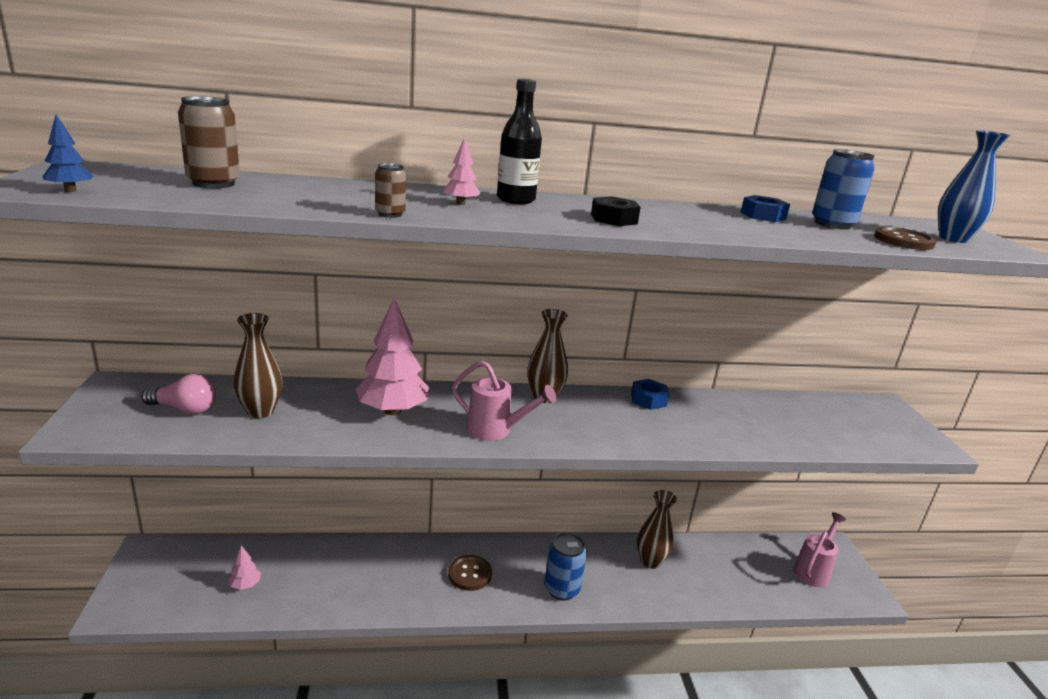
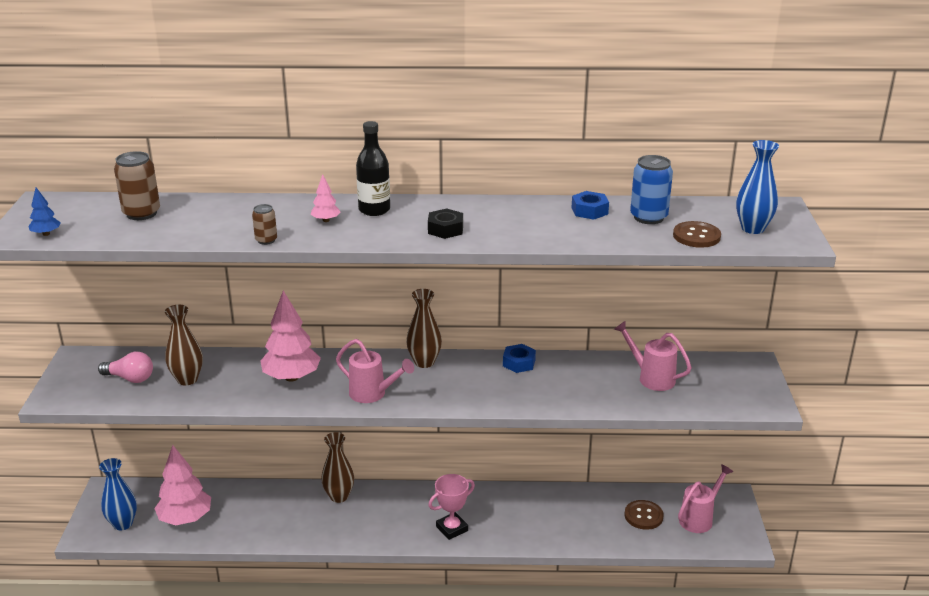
camera: 10 degrees right, 5 degrees up
pink tree [228,545,261,590] -> pink tree [154,445,211,525], size x2.19
brown button [448,555,492,591] -> brown button moved to [624,500,664,530]
blue can [544,533,587,600] -> pink trophy [428,474,475,540]
brown vase [637,490,677,569] -> brown vase moved to [321,432,354,503]
none -> blue vase [99,458,137,530]
none -> pink watering can [614,320,692,391]

